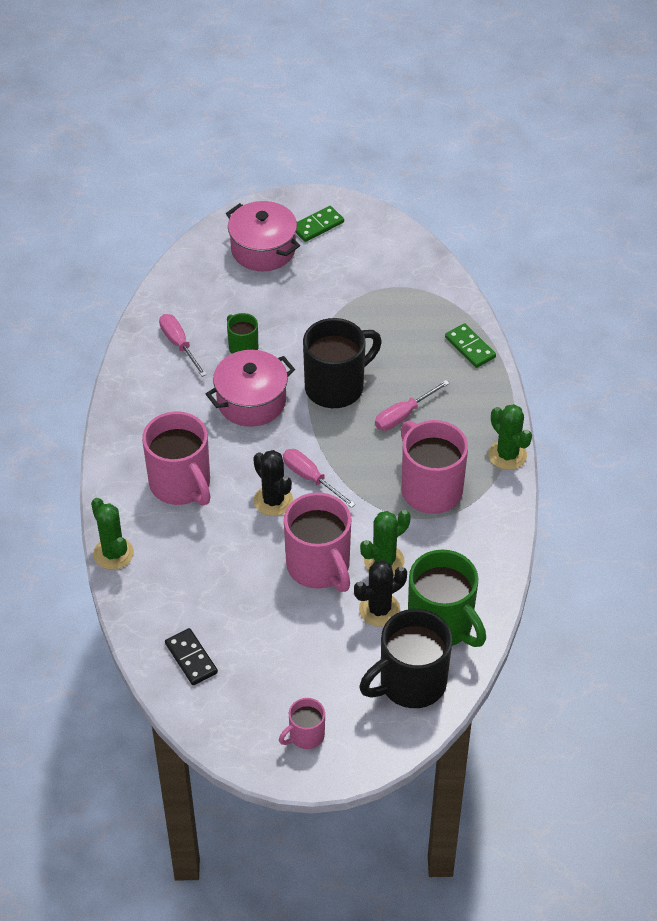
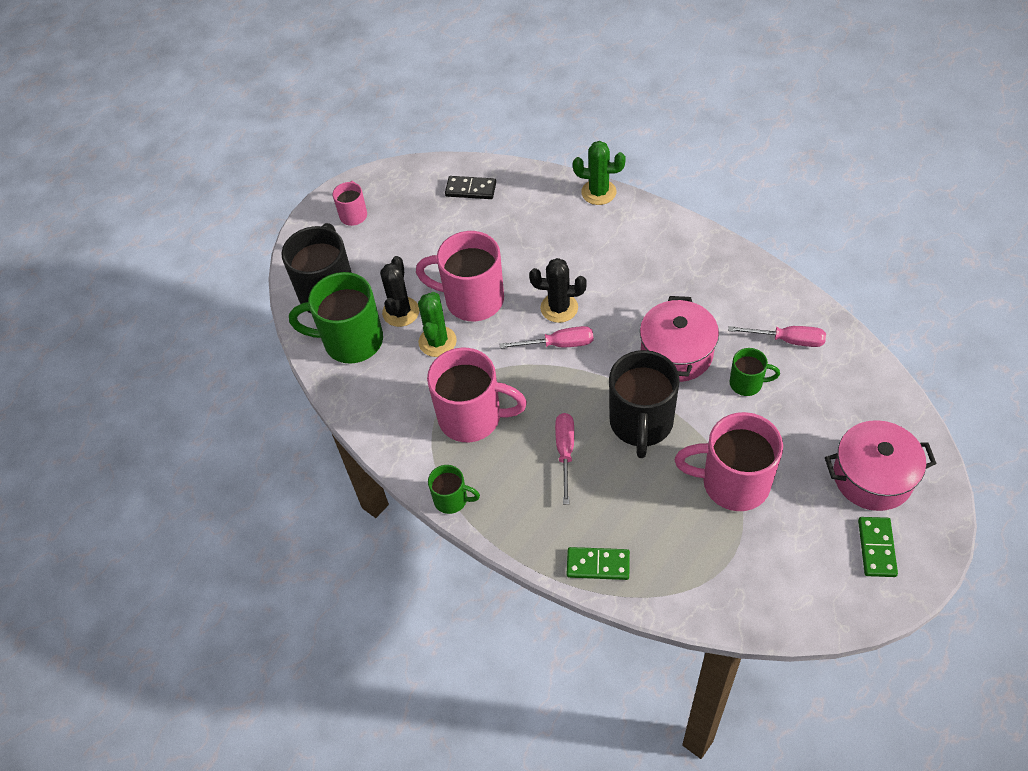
camera: 135 degrees right, 5 degrees up
pink mug [142,412,211,505] -> pink mug moved to [675,412,783,511]
green cactus [488,404,532,470] -> green mug [428,465,480,514]

